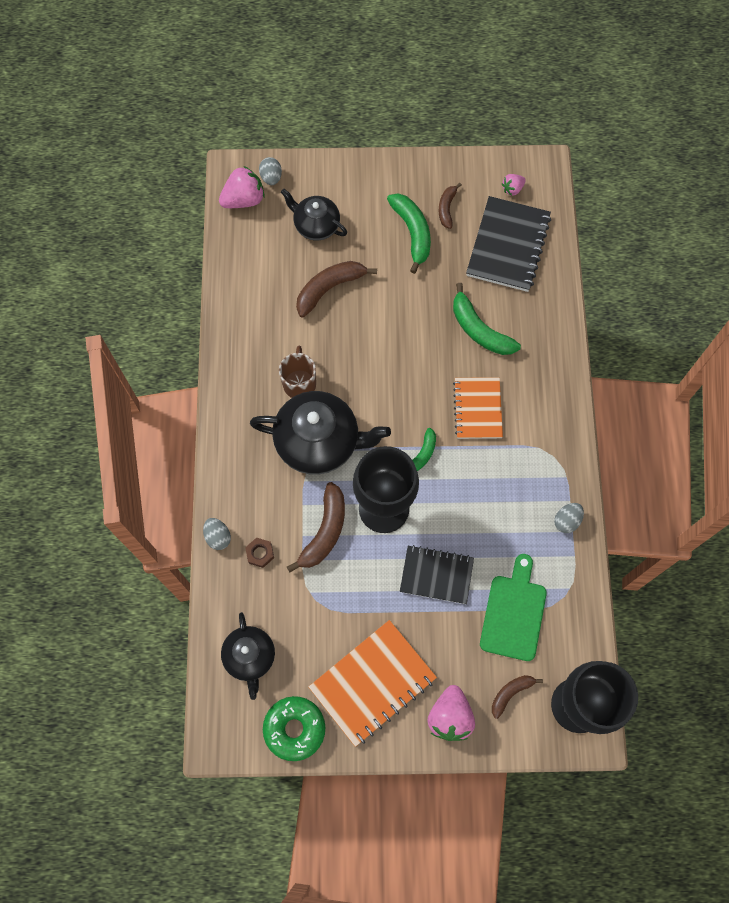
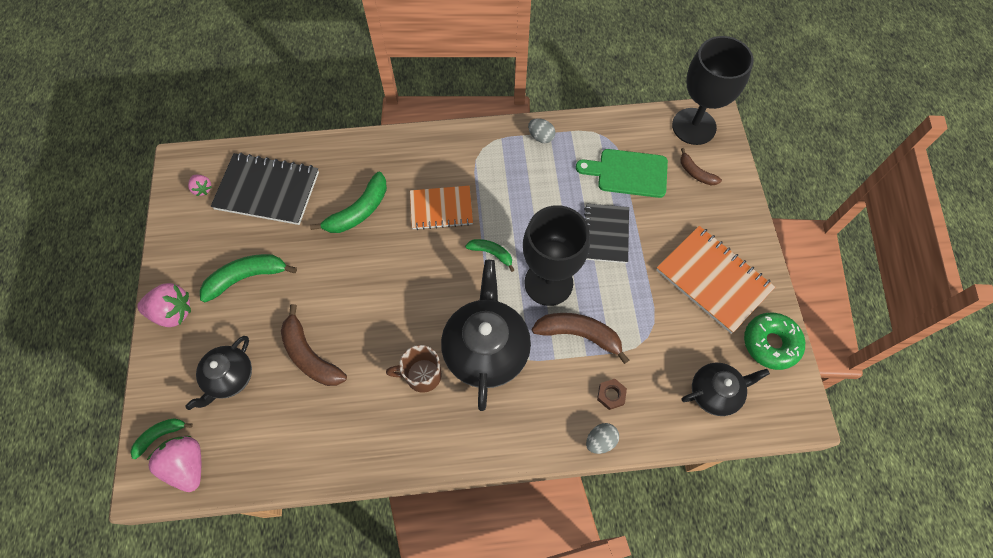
camera: 95 degrees left, 5 degrees down
grey egg [259,157,282,185] -> green banana [130,418,193,459]
pink strawberry [427,685,475,741] -> pink strawberry moved to [137,283,191,327]
brown banana [439,183,462,229] -> none

